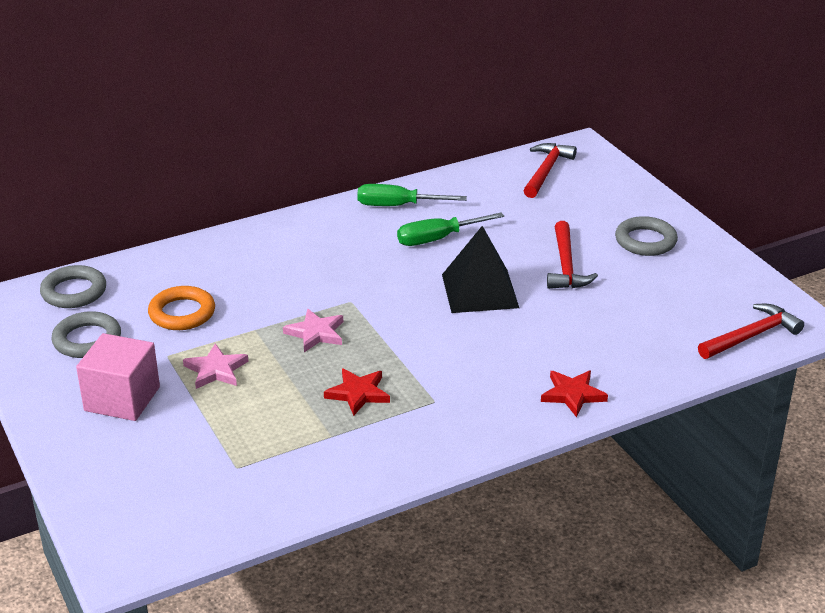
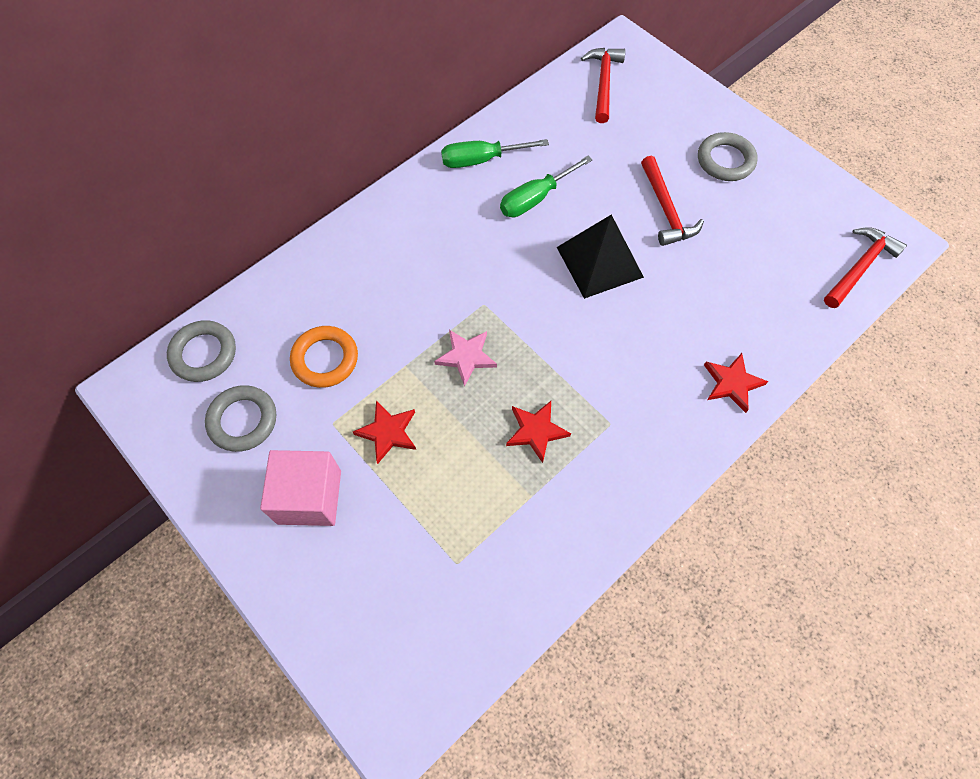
camera: 15 degrees left, 30 degrees up
pink star [183,343,249,389] -> red star [353,400,416,464]

